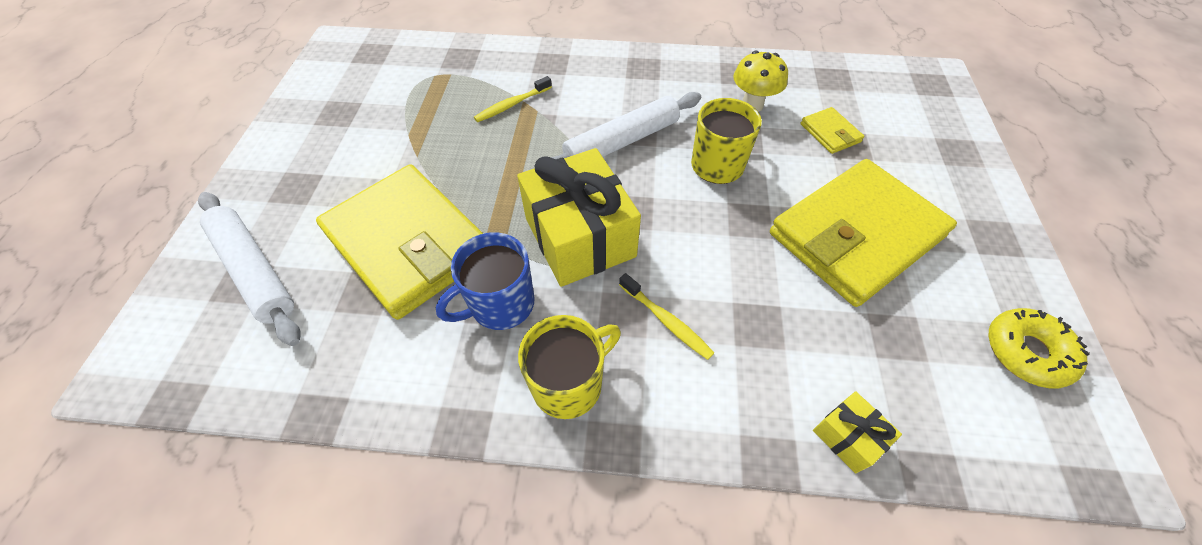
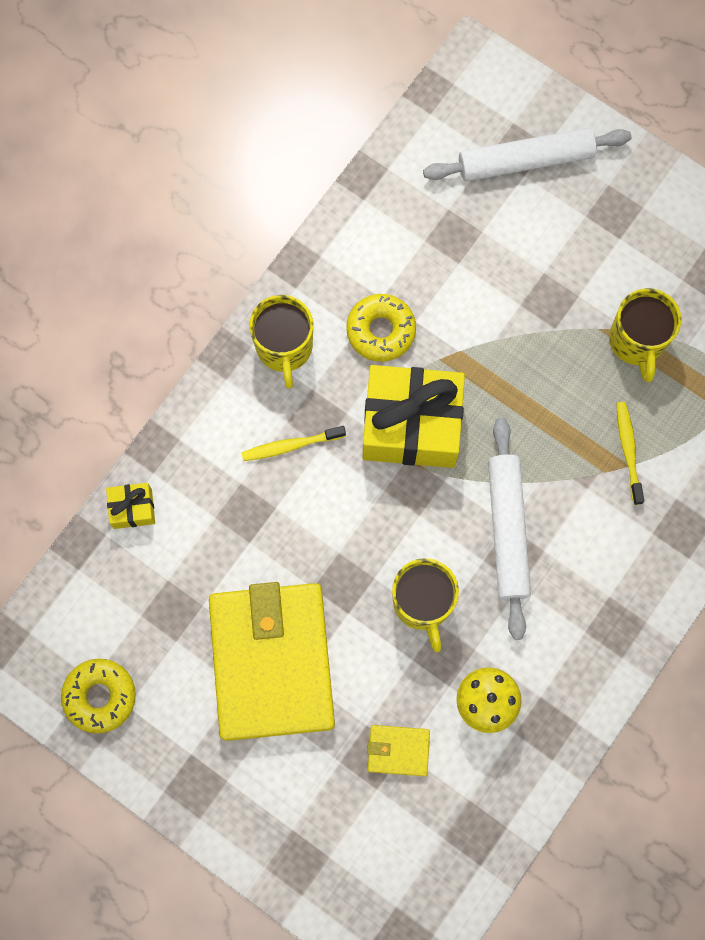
camera: 120 degrees right, 20 degrees up
yellow wallet [316,164,483,320] -> none
blue mug [436,232,535,330] -> yellow donut [346,294,416,362]
none -> yellow mug [609,288,681,382]

